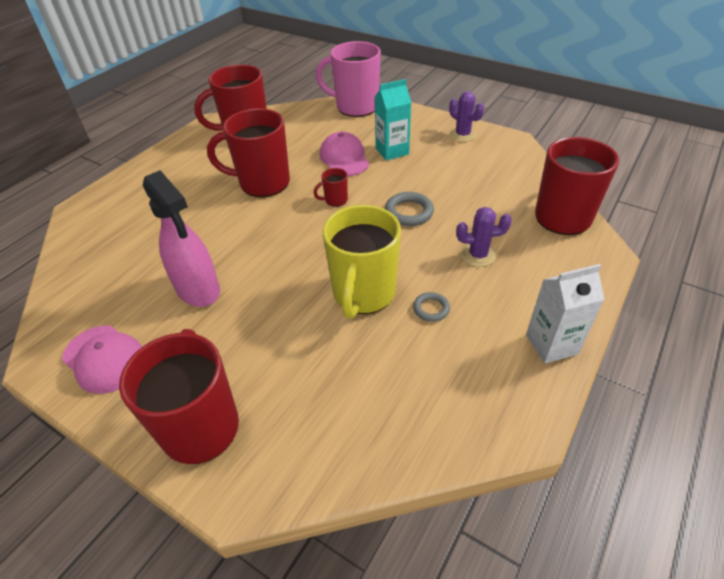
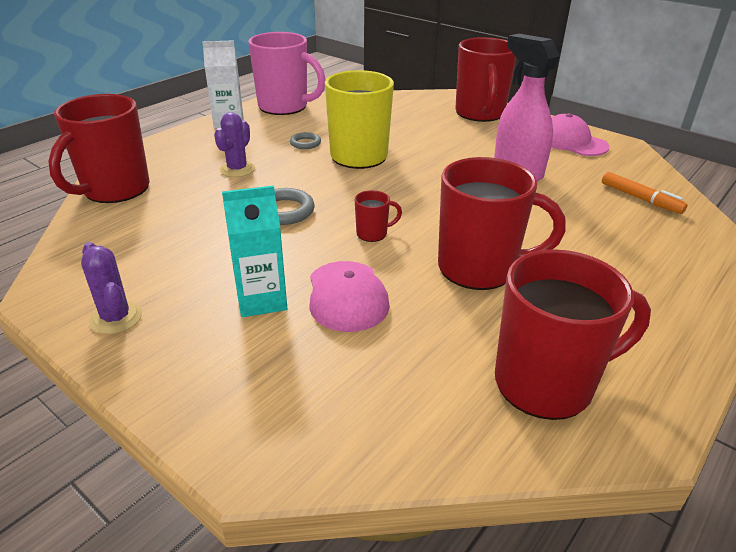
camera: 175 degrees left, 10 degrees down
pink mug [315,41,381,117] -> pink mug moved to [248,32,326,115]
purple cactus [456,207,512,267] -> purple cactus turned 75 degrees counterclockwise [214,112,255,177]
none -> orange marker [602,172,688,214]

